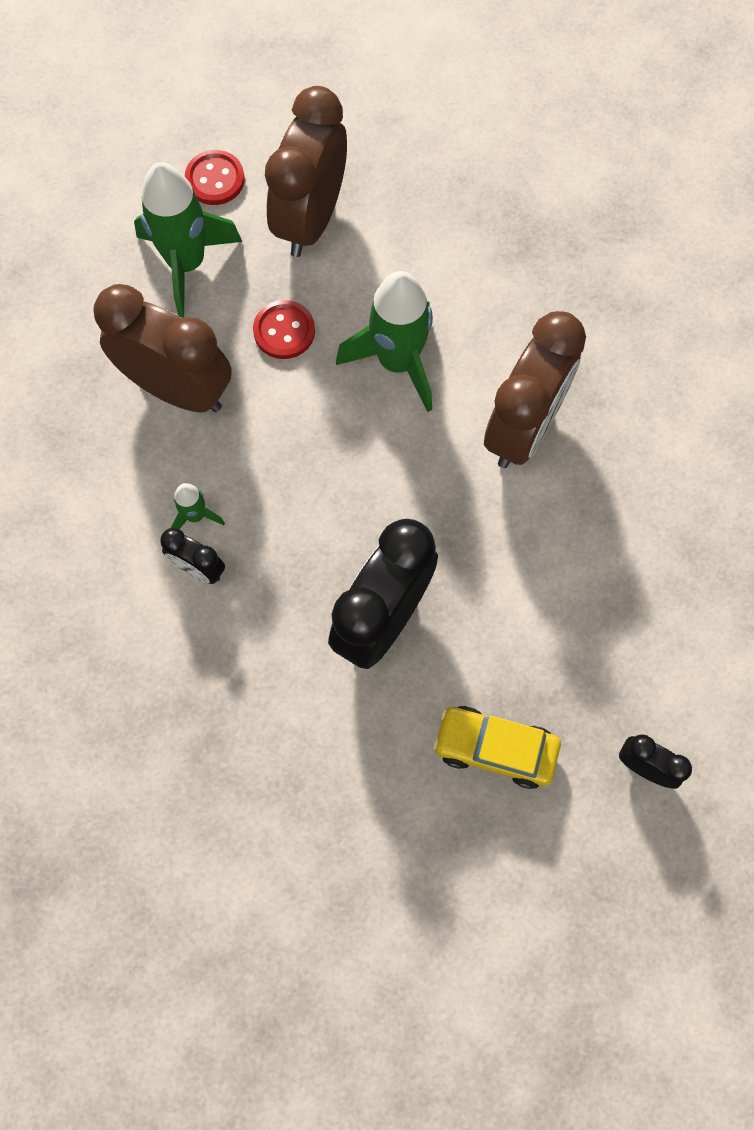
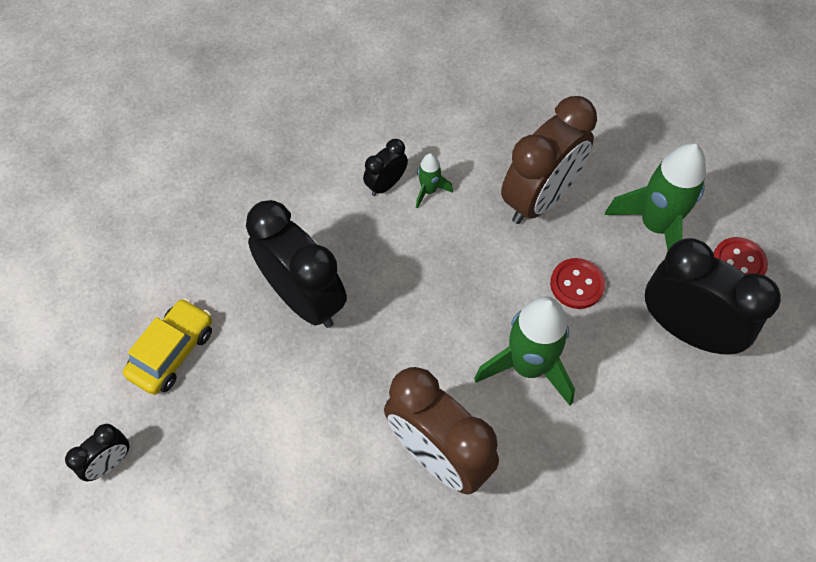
camera: 105 degrees right, 10 degrees down
brown clock [265,86,347,257] -> black clock [645,238,781,355]

